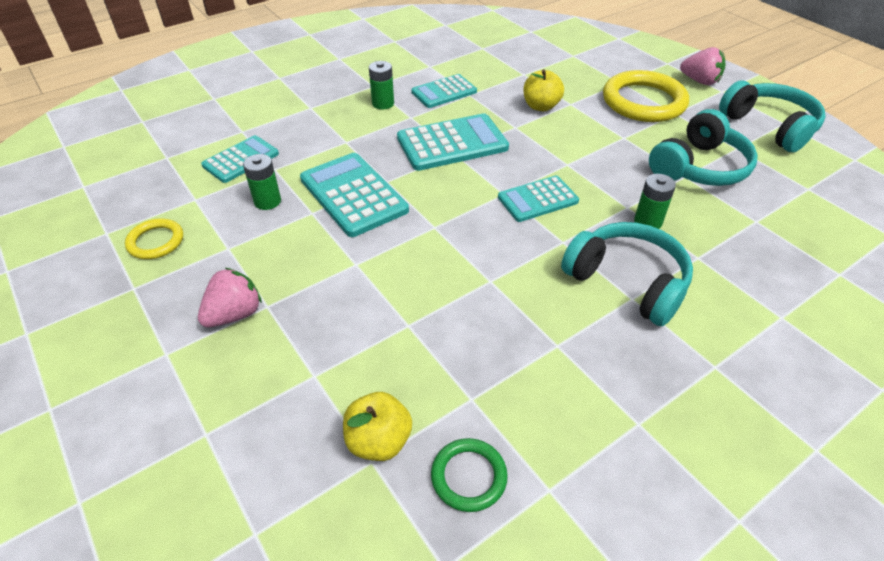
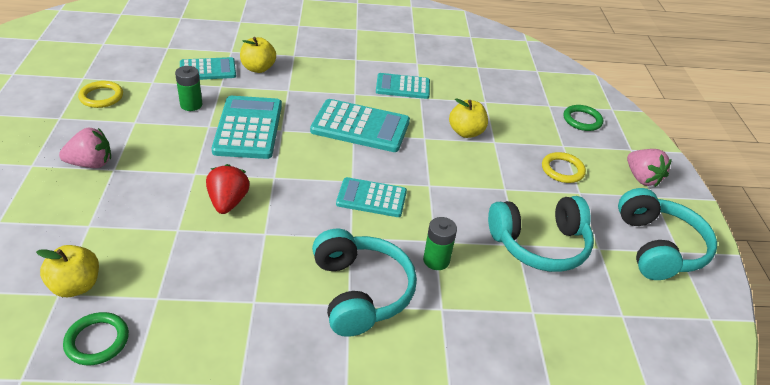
camera: 30 degrees right, 5 degrees down
green battery [369,61,394,109] -> none
yellow ring [603,70,689,122] -> yellow ring [542,152,586,183], size x0.51
none -> red strawberry [206,164,250,214]
none -> yellow apple [240,37,276,73]
none -> green ring [563,105,603,131]

